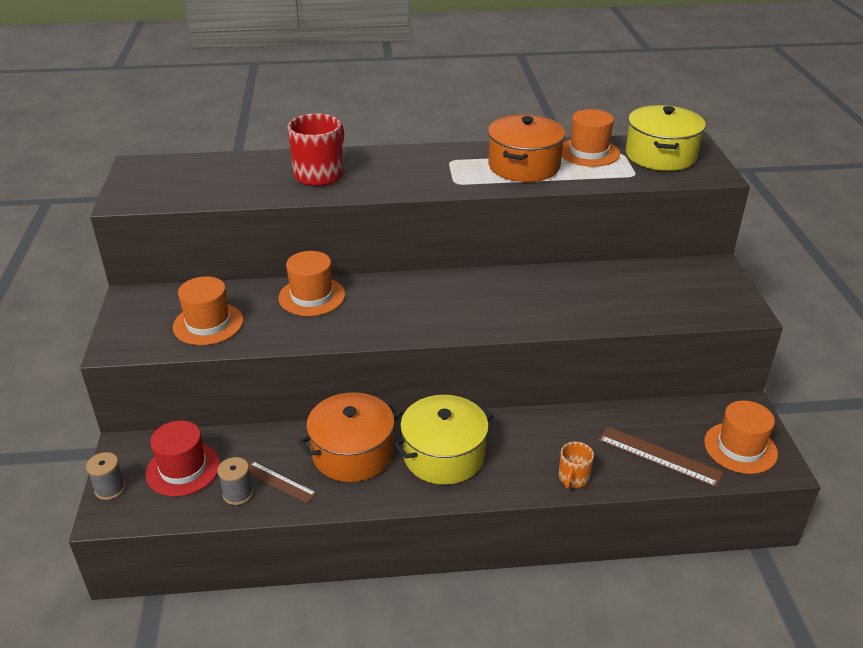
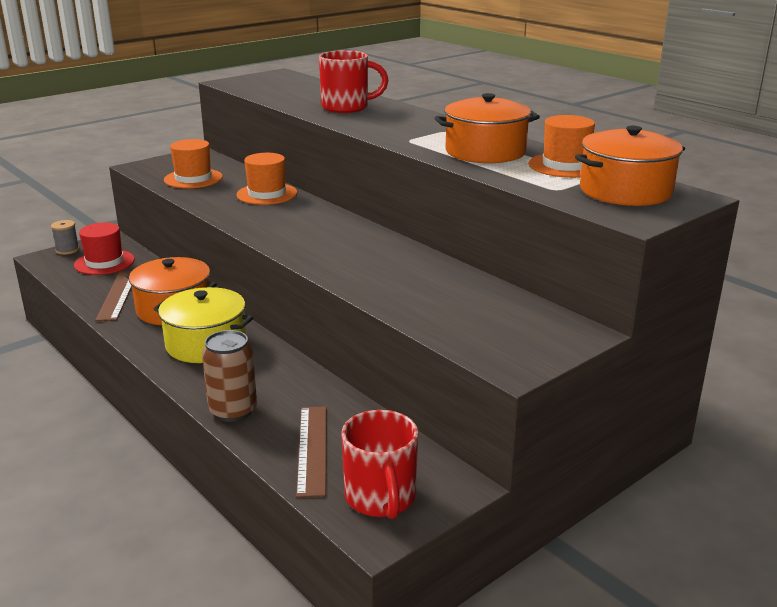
camera: 55 degrees right, 10 degrees down
grey spool [217,457,253,505] -> none
brown ruler [249,462,316,503] -> brown ruler [95,271,132,321], size x1.54
orange mug [559,442,594,489] -> brown can [202,330,257,422]
yellow pot [626,105,706,171] -> orange pot [575,126,685,206]
orange hat [704,400,778,474] -> red mug [341,410,418,519]

